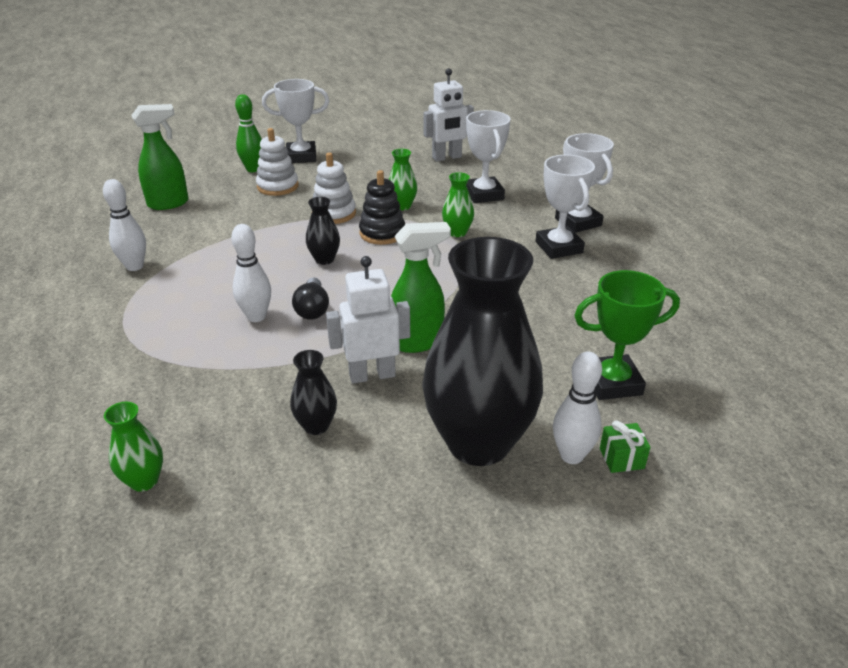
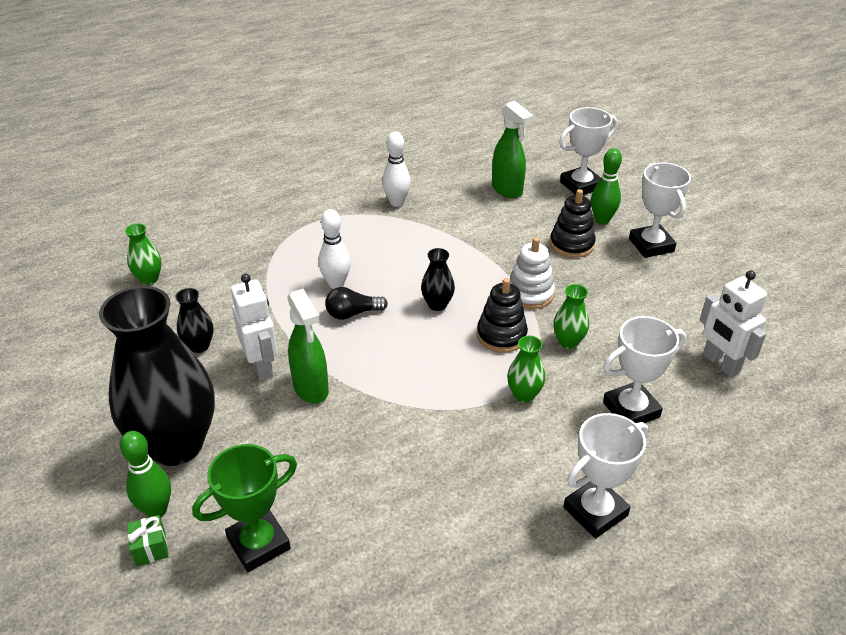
camera: 80 degrees right, 5 degrees up
white stacking toy [256,128,299,196] -> black stacking toy [550,189,596,258]
white trophy [535,155,595,259] -> white trophy moved to [559,107,618,195]
white bowling pin [553,351,602,464] -> green bowling pin [120,431,171,517]
green trophy [574,270,680,400] -> green trophy turned 75 degrees clockwise [192,444,297,572]

